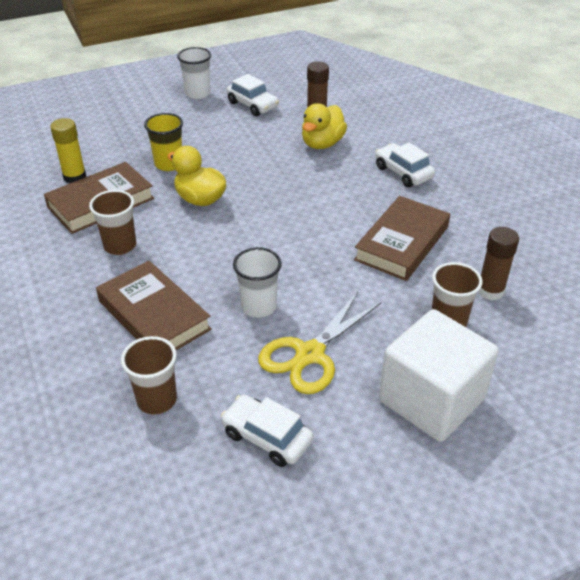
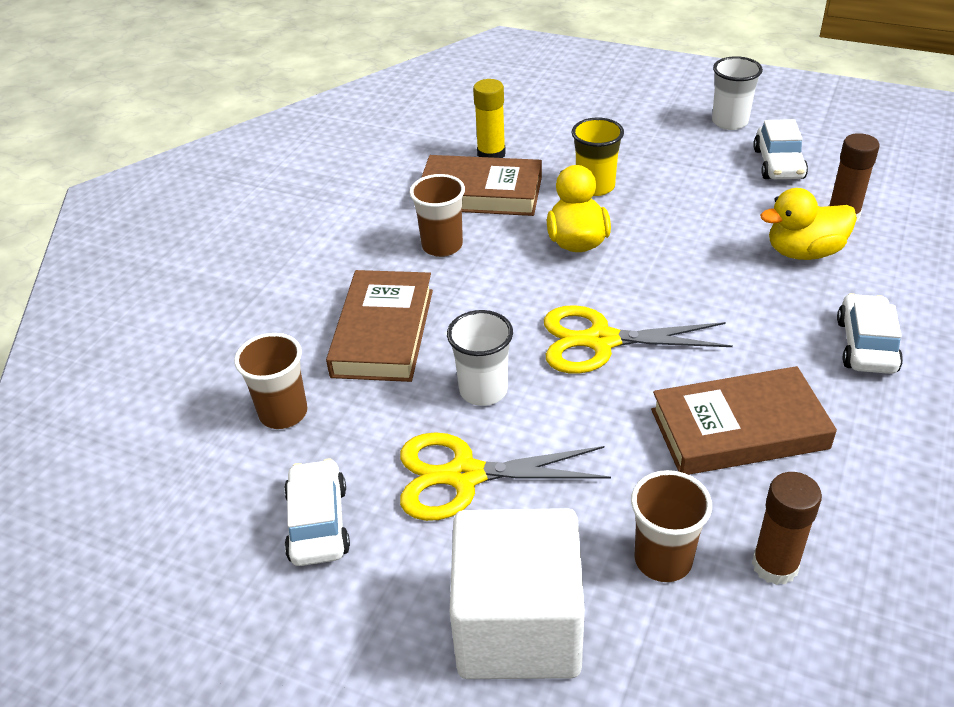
camera: 50 degrees right, 0 degrees up
none -> yellow scissors [544,305,733,373]

